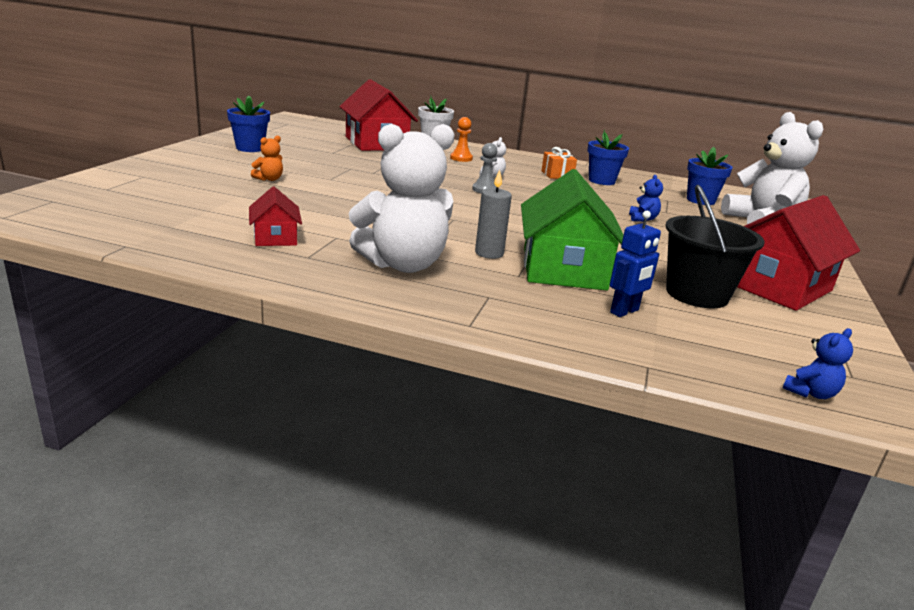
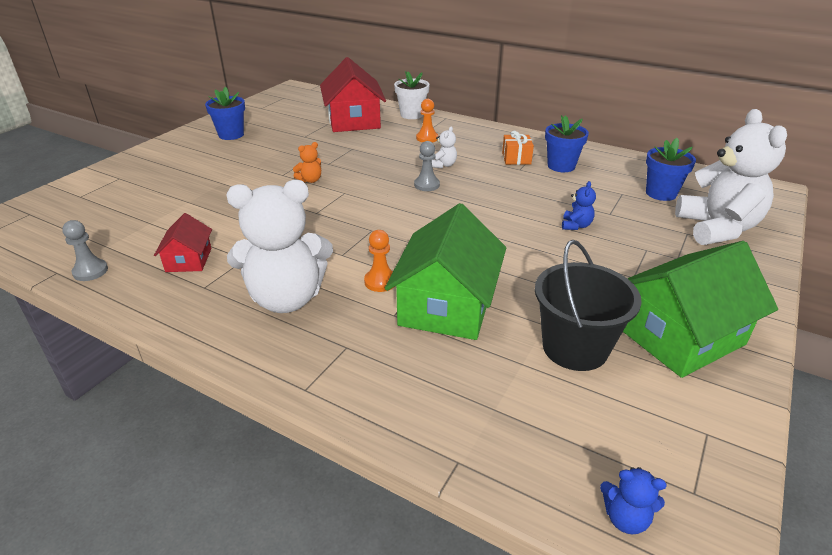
camera: 15 degrees right, 10 degrees up
orange teddy bear [251,136,283,181] -> orange teddy bear moved to [293,142,321,183]
grey candle [475,170,512,259] -> orange pawn [364,230,394,292]
blue robot [610,211,661,317] -> none
red house [737,195,860,311] -> green house [623,241,778,378]
blue teddy bear [783,328,853,399] -> blue teddy bear turned 45 degrees clockwise [600,467,666,535]
none -> grey pawn [62,220,108,281]

